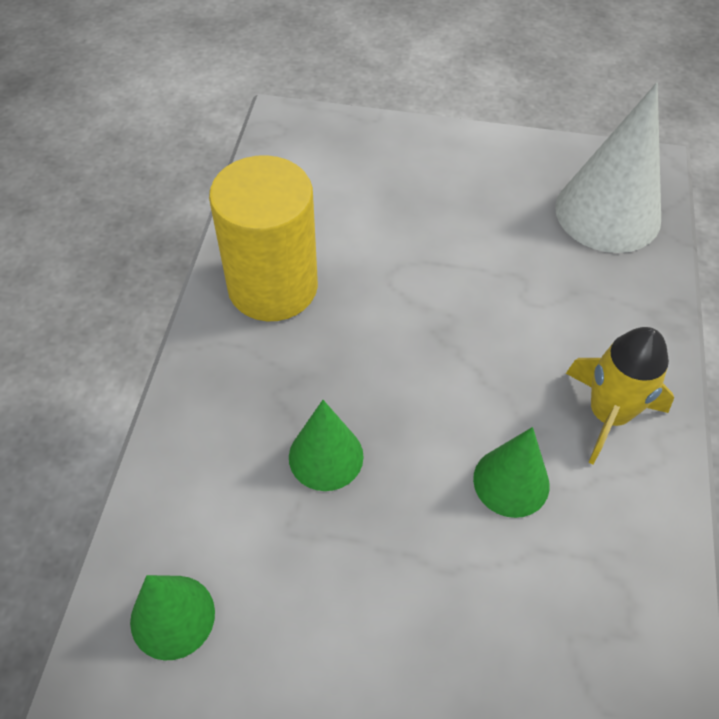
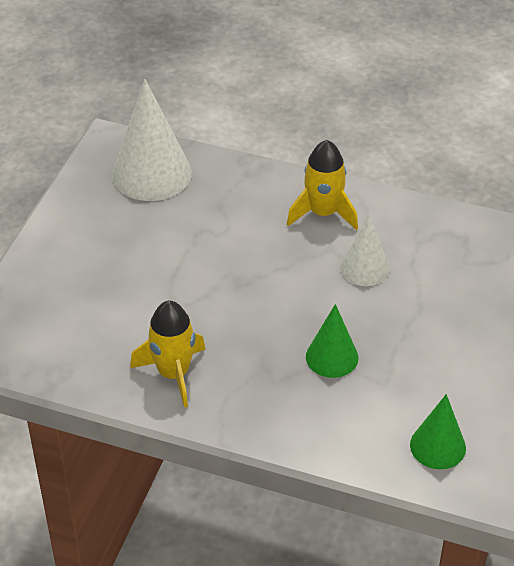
camera: 80 degrees left, 10 degrees down
yellow cylinder [209,155,318,321] -> yellow rocket [130,301,206,408]
green cone [473,427,550,518] -> white cone [340,215,389,286]

